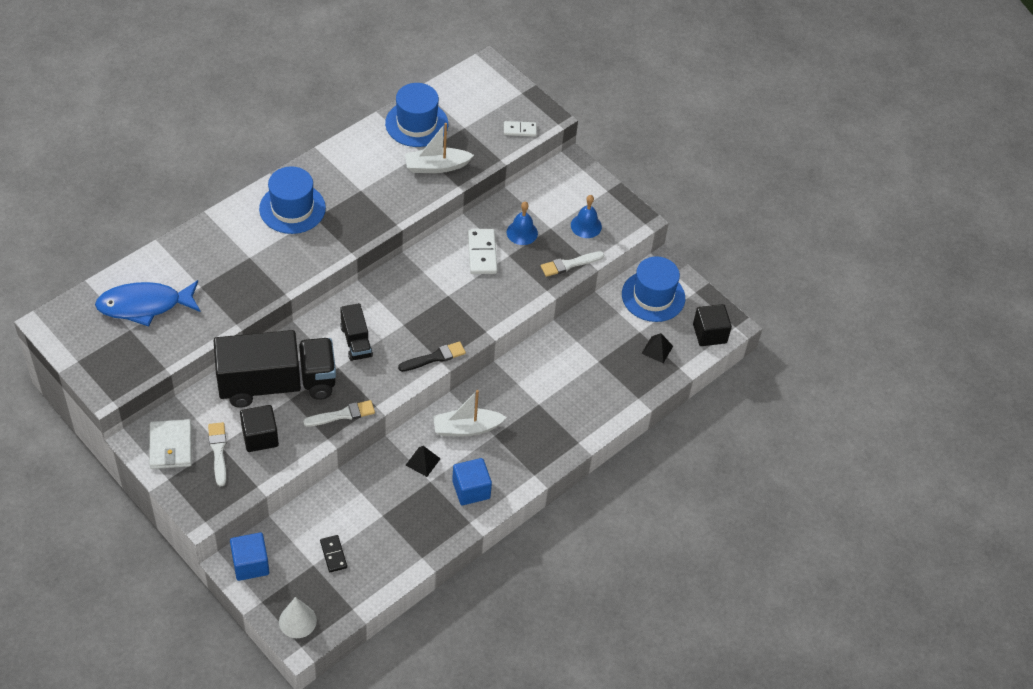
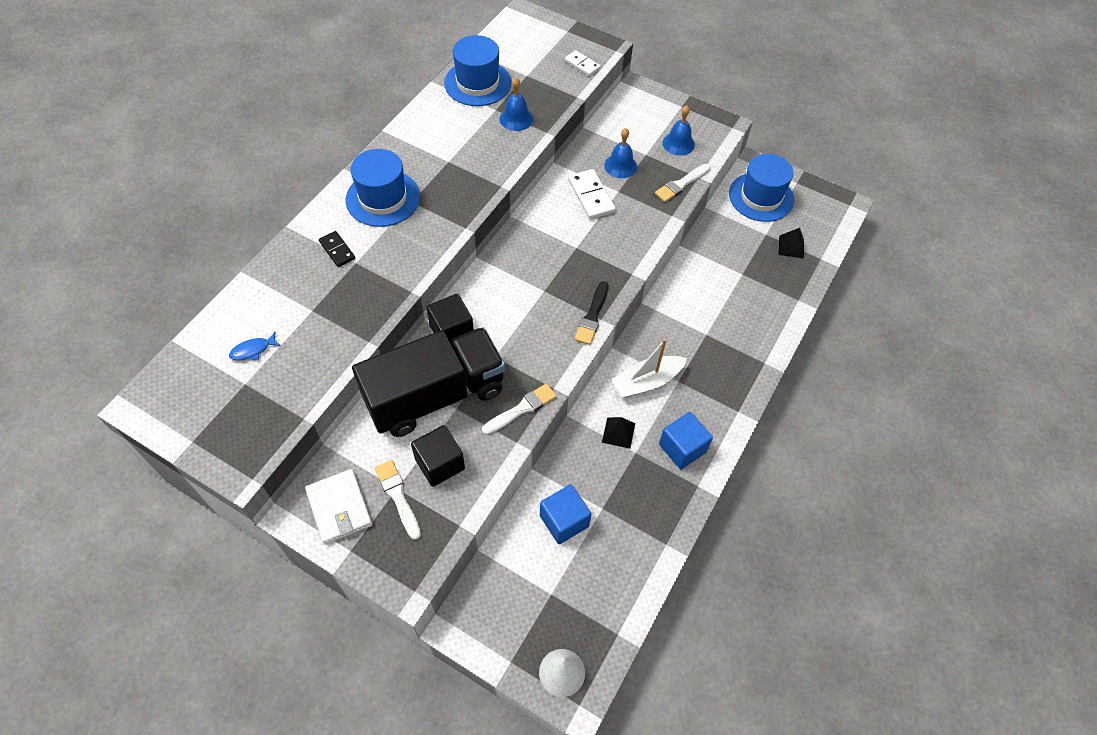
camera: 15 degrees left, 5 degrees up
blue fish [95,280,201,327] -> blue fish [229,332,281,360], size x0.40
blue cube [230,532,269,581] -> blue cube moved to [540,485,591,544]
black domino [320,535,347,572] -> black domino moved to [319,231,355,267]
black truck [340,303,373,361] -> none
black brush [398,341,466,372] -> black brush turned 150 degrees clockwise [574,281,608,345]
white boat [405,123,474,173] -> blue bell [500,77,533,131]
white domino [504,121,537,137] -> white domino turned 60 degrees clockwise [565,50,601,76]
black cube [693,304,732,346] -> black cube moved to [426,294,474,343]

